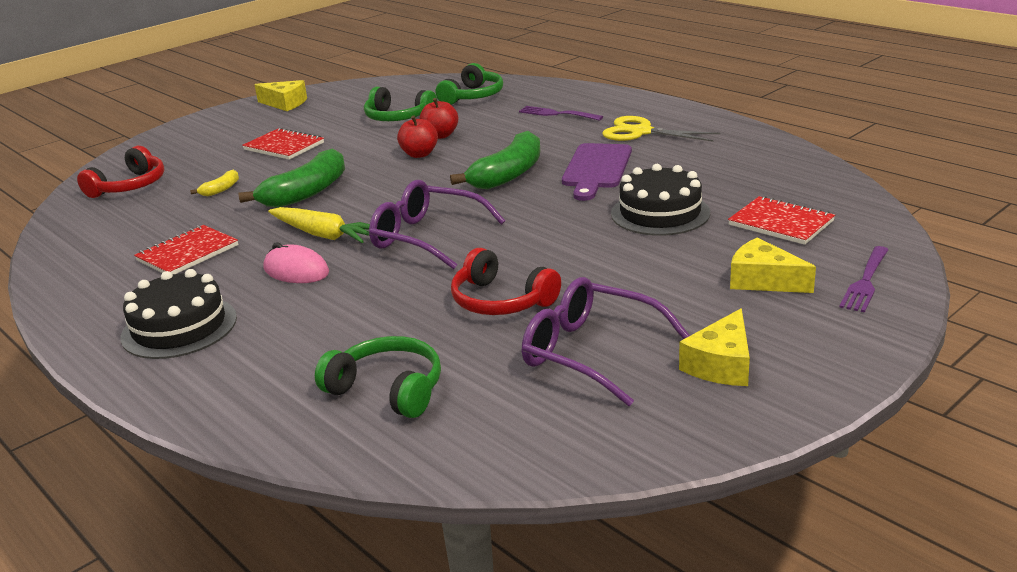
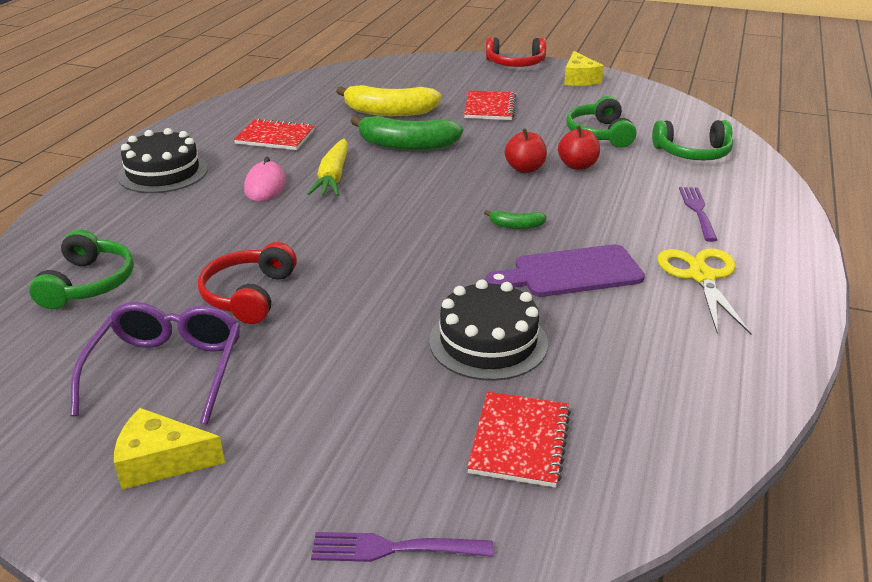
camera: 60 degrees right, 5 degrees up
red headphones [77,146,164,198] -> red headphones moved to [486,37,546,67]
yellow banana [190,170,239,196] -> yellow banana [336,85,441,116], size x2.19
purple glasses [369,180,505,269] -> none
green banana [450,131,540,189] -> green banana [484,210,547,229], size x0.46
yellow cheese [730,237,816,293] -> none

